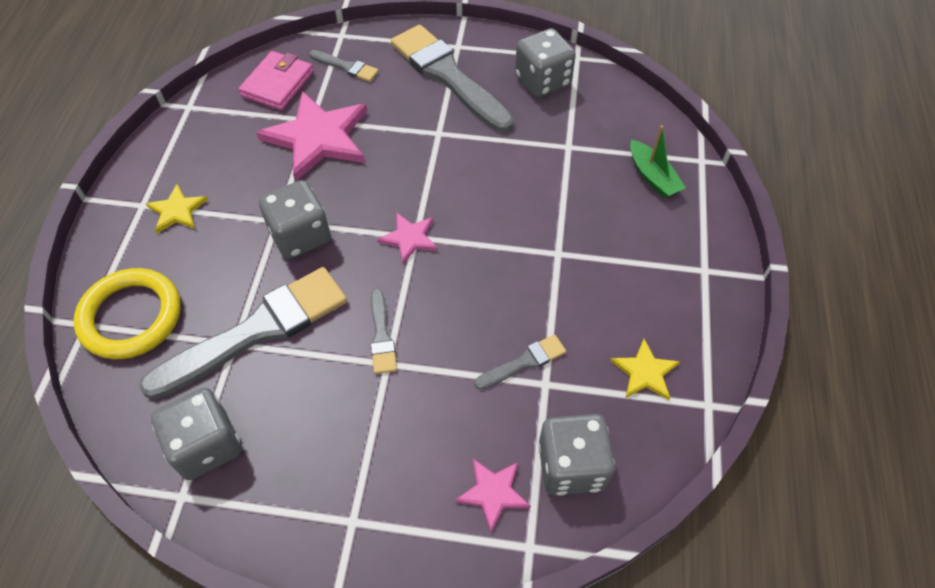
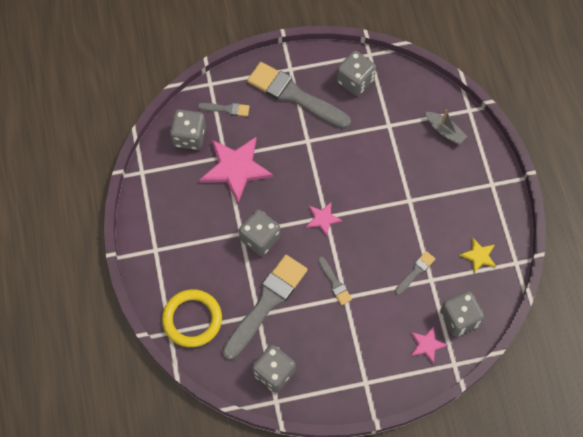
camera: 20 degrees left, 10 degrees up
yellow star [146,184,208,233] -> none
pink wallet [238,51,314,110] -> grey dice [170,109,206,150]
green boat [630,125,686,198] -> grey boat [426,110,467,145]

